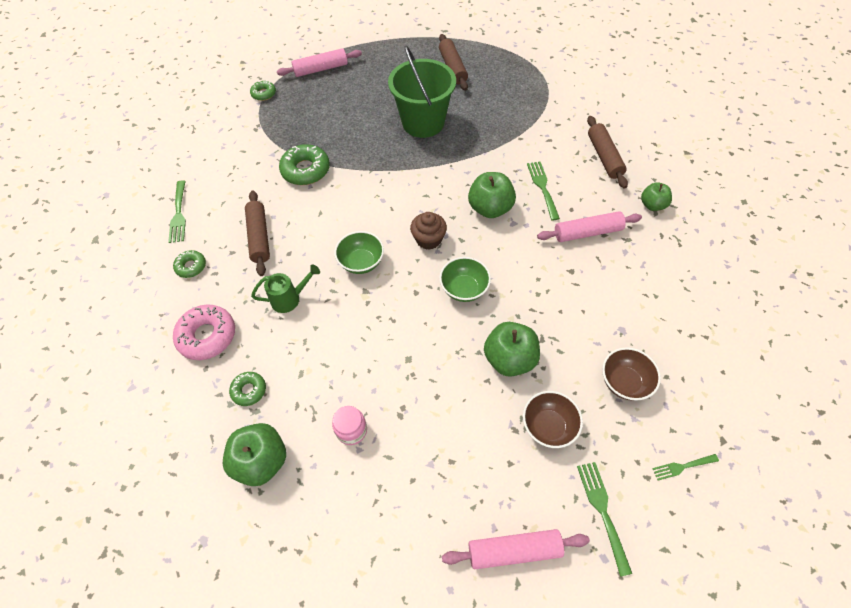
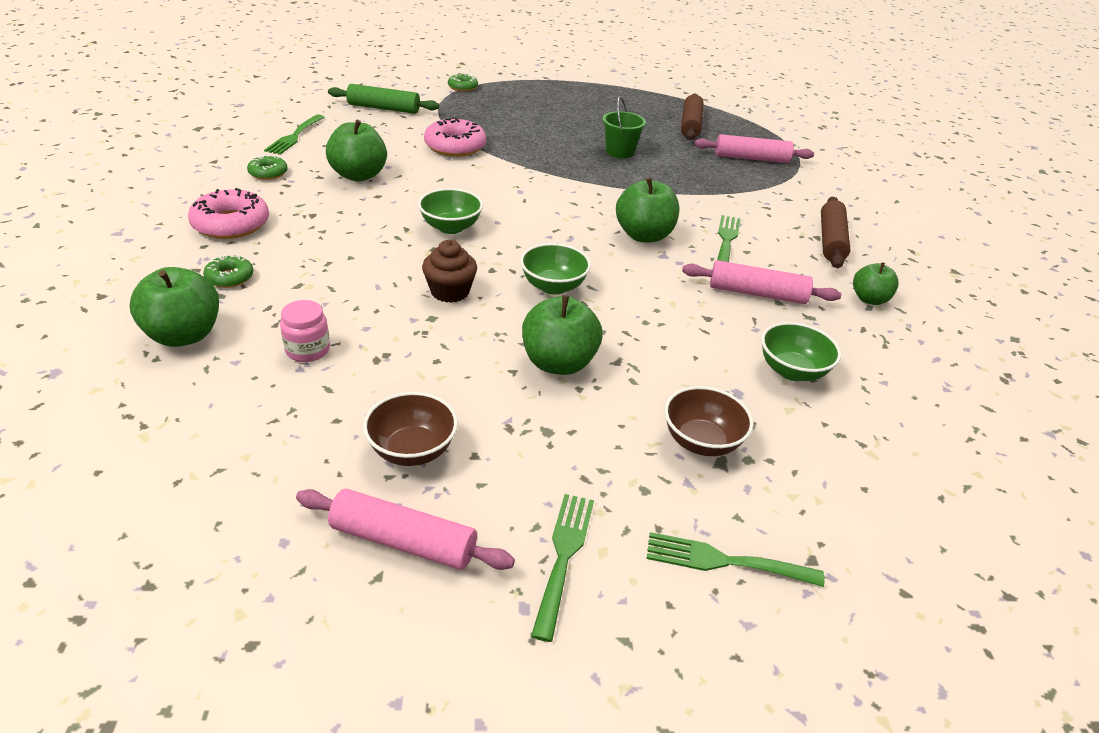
camera: 20 degrees right, 20 degrees down
brown rolling pin [245,190,270,276] -> green apple [326,120,387,181]
green watering can [251,264,320,313] -> none
pink rolling pin [277,48,362,77] -> pink rolling pin moved to [694,134,814,163]
green donut [279,144,330,185] -> pink donut [424,117,486,157]
green bucket [388,45,456,138] -> green bucket [602,96,646,159], size x0.52
brown cupcake [410,212,447,250] -> brown cupcake moved to [422,240,477,303]
brown bowl [523,391,583,448] -> brown bowl moved to [363,392,458,466]
green fork [652,454,719,481] -> green fork [647,532,824,587], size x1.54
none -> green rolling pin [328,84,439,114]
none -> green bowl [761,322,841,381]

